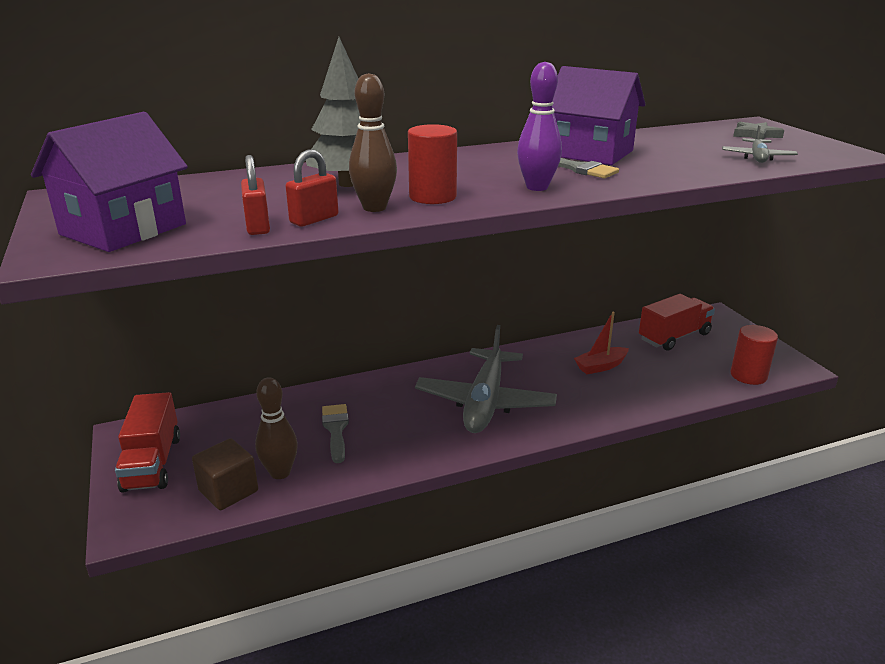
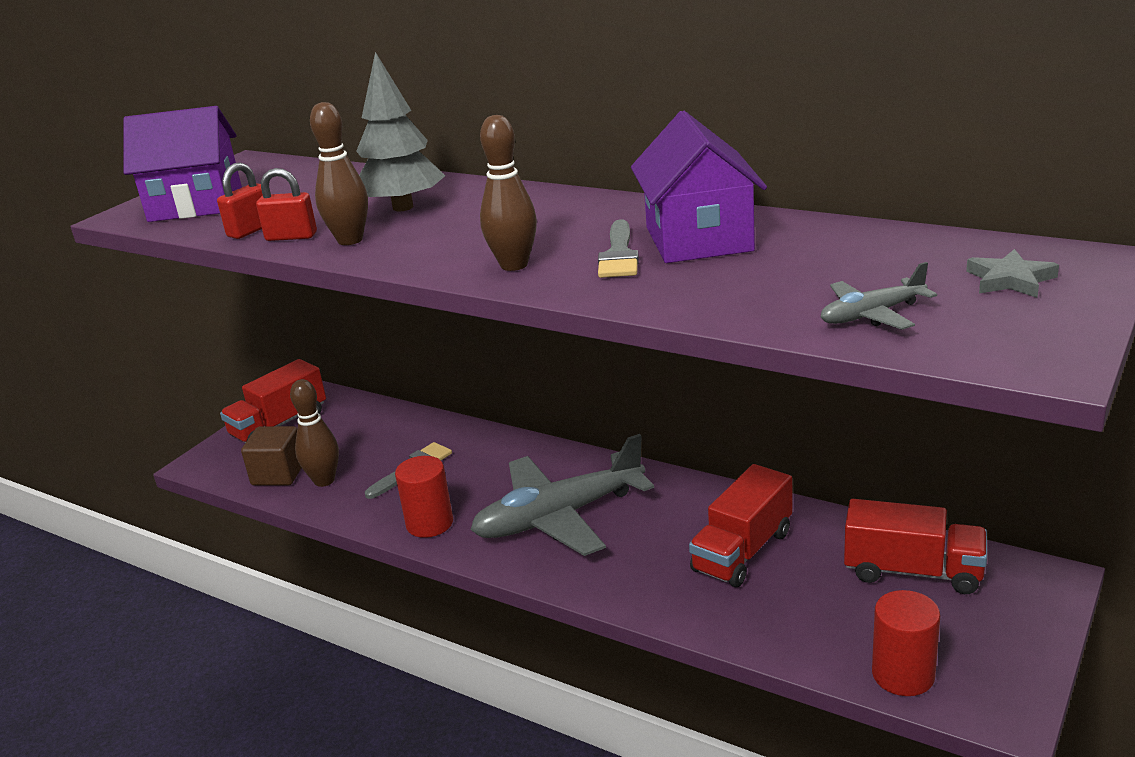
camera: 55 degrees right, 0 degrees up
red cylinder [408,124,457,204] -> red cylinder moved to [395,456,453,538]
purple bowling pin [517,62,562,191] -> brown bowling pin [480,115,537,271]
red boat [574,312,629,374] -> red truck [689,464,792,587]

